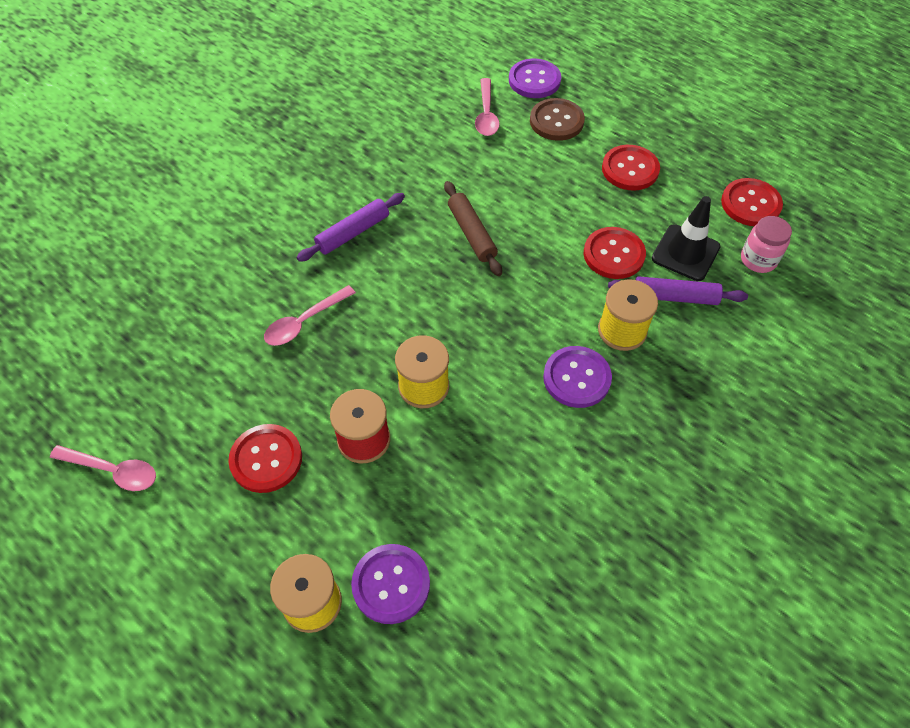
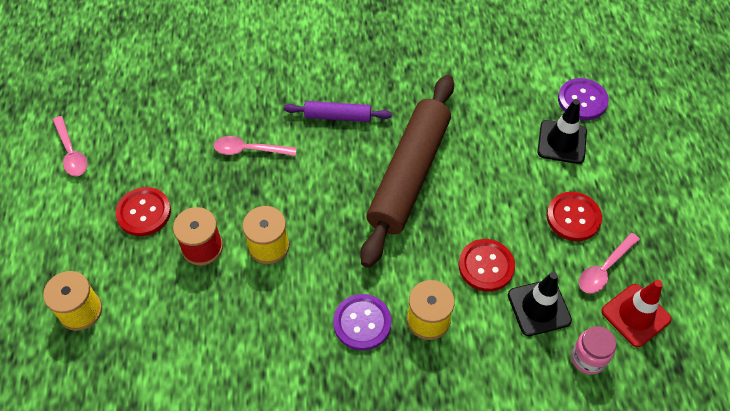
camera: 45 degrees right, 0 degrees up
purple button [351,544,430,624] -> none
brown rolling pin [444,181,502,276] -> brown rolling pin [360,75,454,268], size x2.12
pink spoon [475,78,500,136] -> pink spoon moved to [579,233,640,294]
brown button [530,98,585,141] -> black traffic cone [537,99,587,164]
purple rolling pin [608,276,748,305] -> none
red button [721,178,783,226] -> red traffic cone [602,280,671,347]

